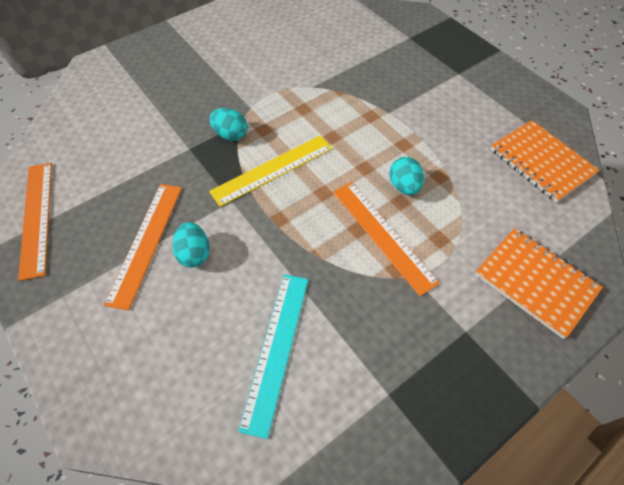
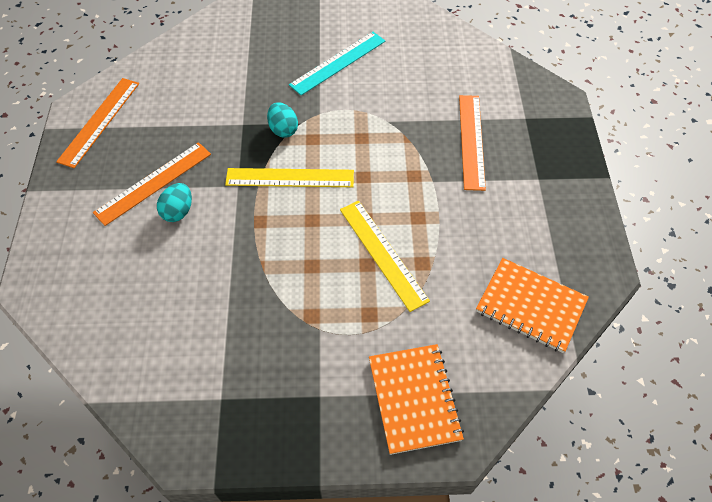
camera: 35 degrees right, 0 degrees up
turquoise ruler [238,274,308,439] -> turquoise ruler moved to [289,32,386,95]
orange ruler [333,182,440,296] -> orange ruler moved to [459,95,486,191]
turquoise egg [390,157,424,195] -> yellow ruler [340,201,430,312]
orange notebook [491,120,600,202] -> orange notebook turned 60 degrees counterclockwise [476,258,589,353]

